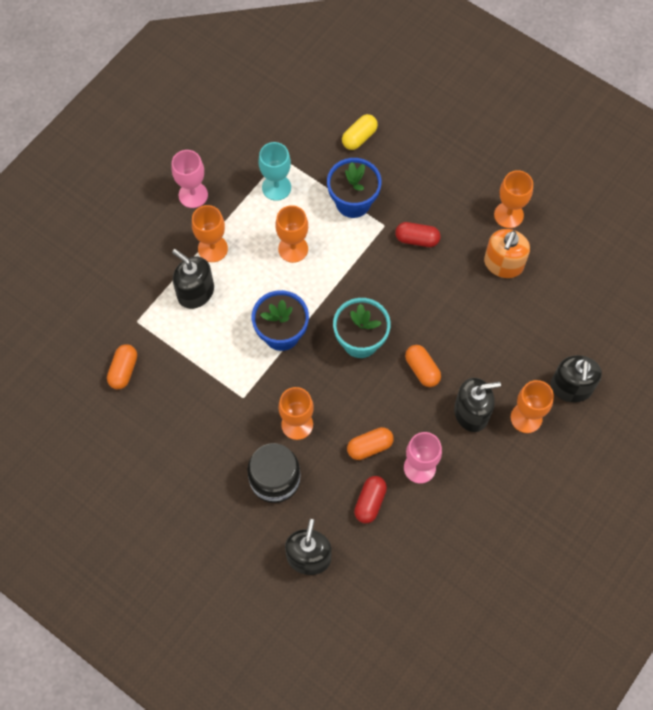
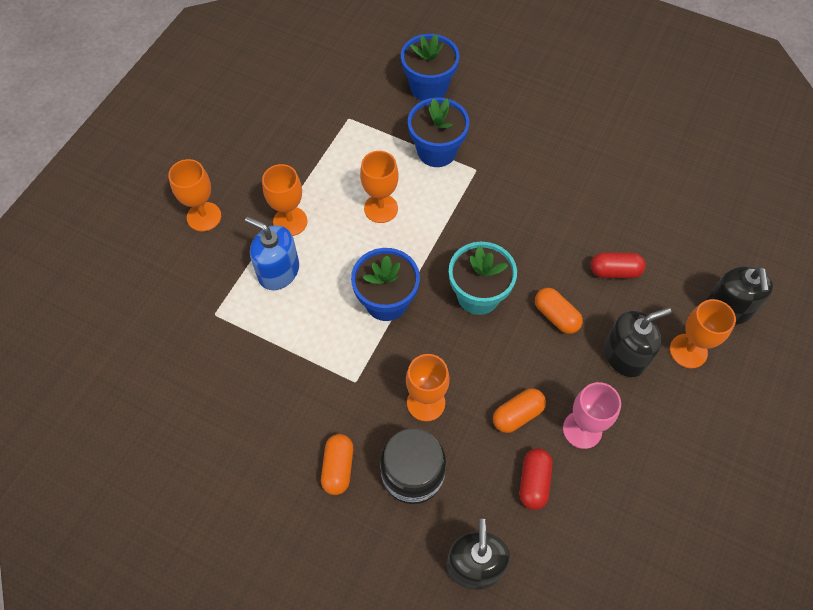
camera: 10 degrees left, 5 degrees down
orange capsule [107,344,137,389] -> orange capsule moved to [321,434,353,495]
pink goblet [172,150,208,208] -> none
black soap dispenser [172,249,214,309] -> blue soap dispenser [245,217,299,290]
turquoise goblet [259,142,291,201] -> none
yellow capsule [342,114,378,150] -> blue flower pot [401,34,459,101]
red capsule [395,222,440,247] -> red capsule moved to [590,252,646,278]
orange soap dispenser [484,229,530,278] -> none
orange goblet [494,170,533,228] -> orange goblet moved to [168,159,221,231]

